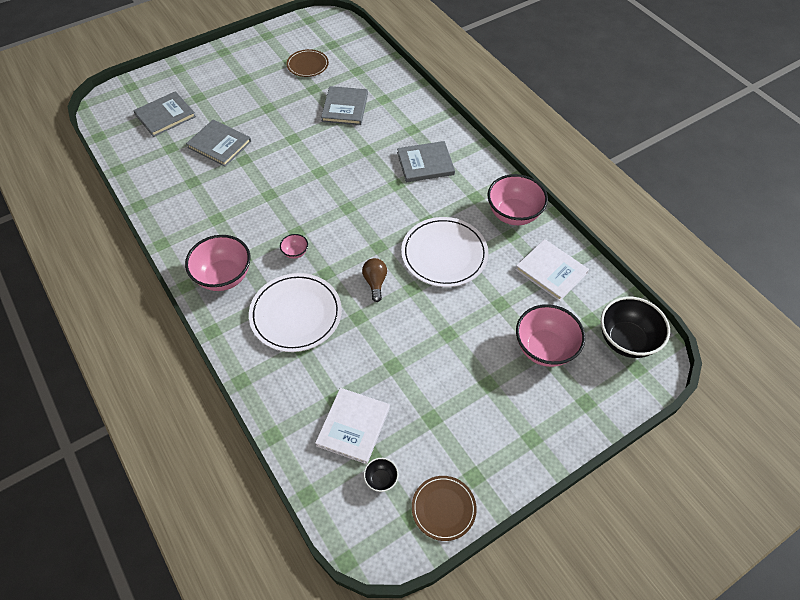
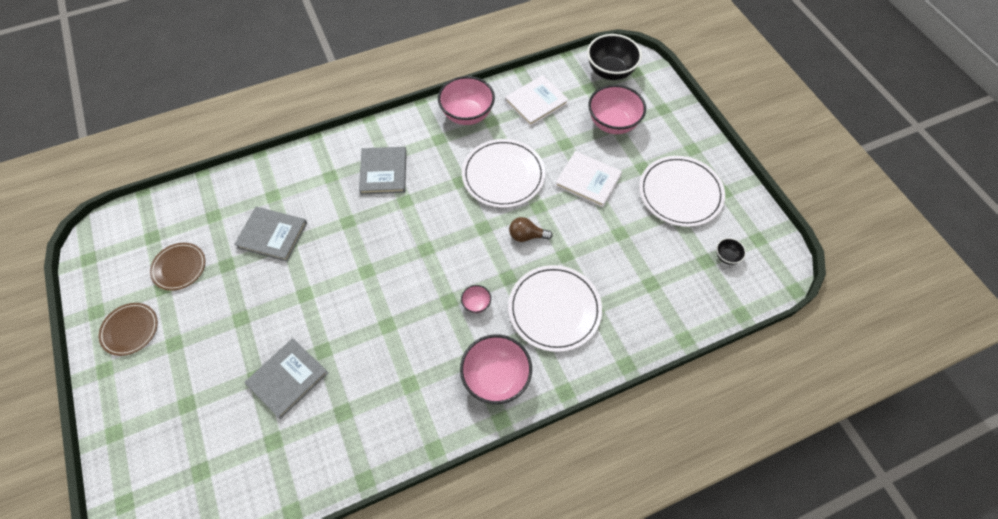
camera: 80 degrees left, 5 degrees up
grey book [133,91,196,137] -> none
white book [315,388,390,464] -> white book moved to [555,151,622,208]
brown plate [412,476,477,541] -> brown plate moved to [99,303,158,356]
none -> white plate [639,156,725,227]

